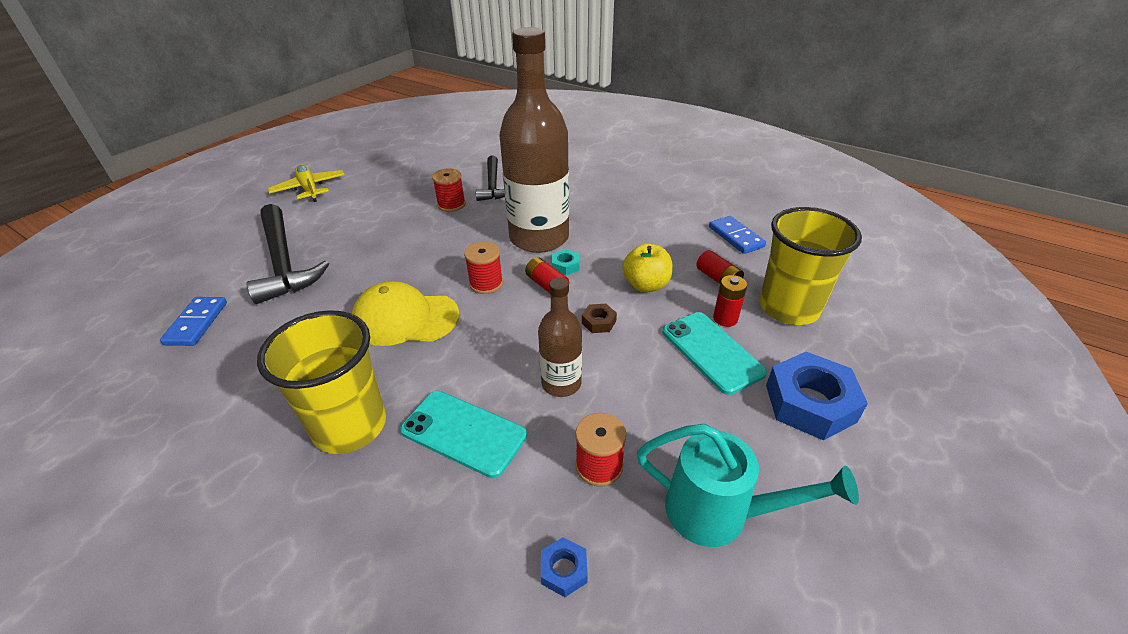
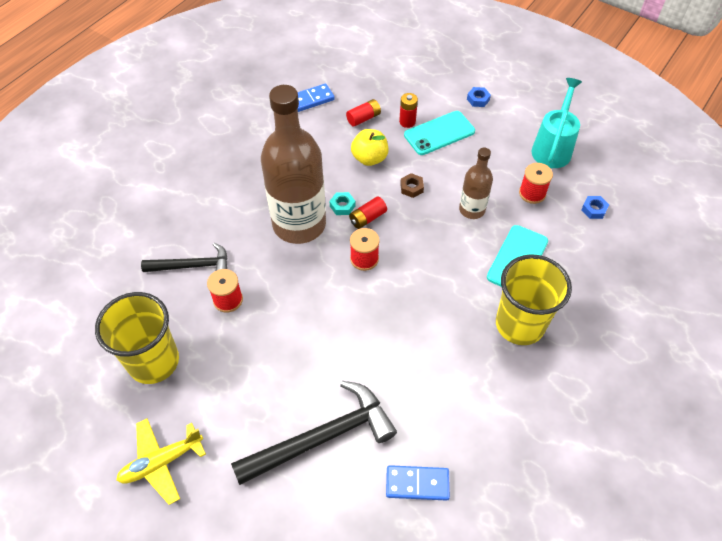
camera: 90 degrees left, 15 degrees up
yellow cap [352,281,460,346] -> none
yellow cup [760,207,862,325] -> yellow cup moved to [95,292,179,384]
blue nut [766,352,868,440] -> blue nut [467,87,491,107], size x0.46

